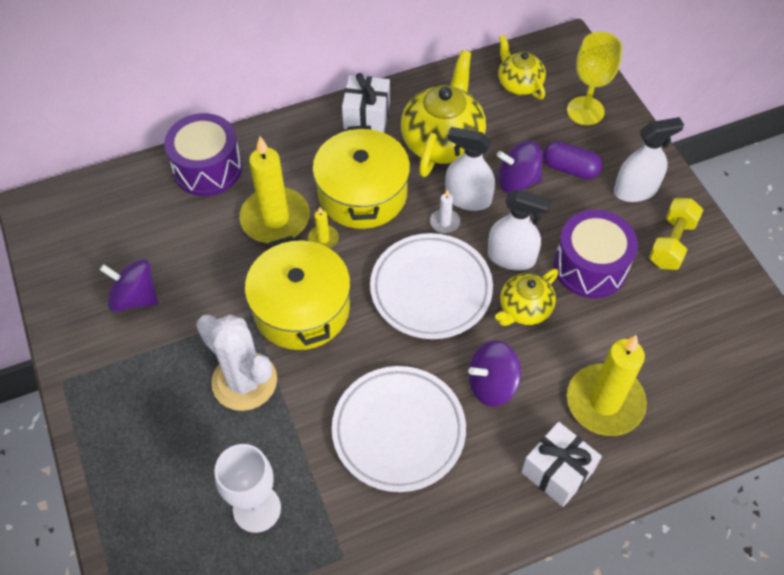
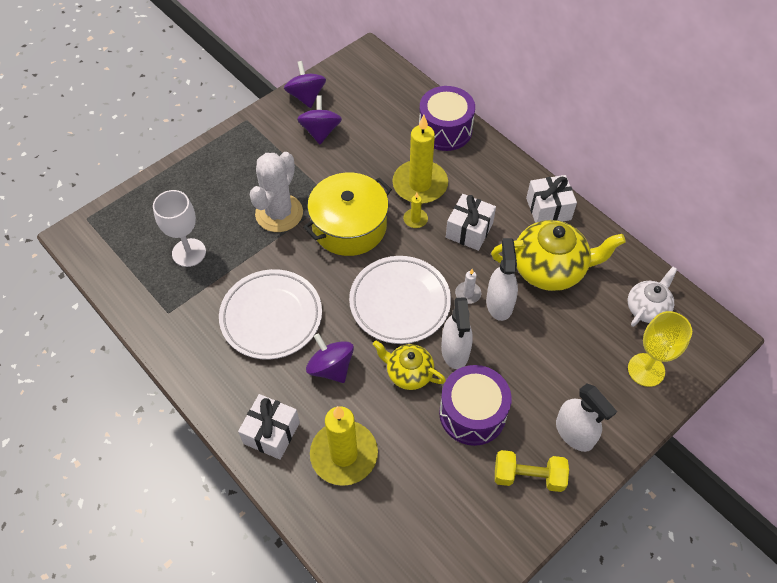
camera: 70 degrees right, 0 degrees up
yellow pot [312,125,410,229] -> white gift [446,194,496,251]
purple spinning top [497,141,543,193] -> purple spinning top moved to [284,61,326,108]
yellow teapot [498,35,546,99] -> white teapot [628,267,678,327]
purple capsule [543,141,603,179] -> none

